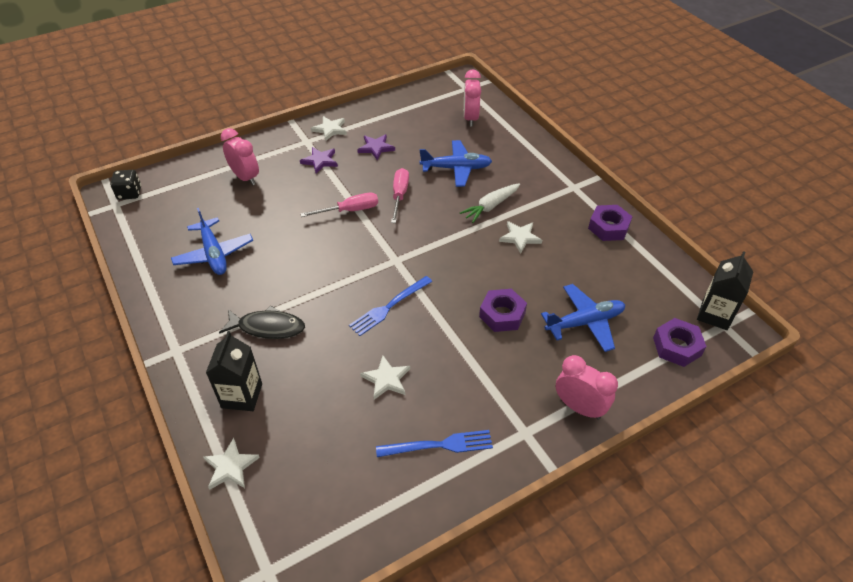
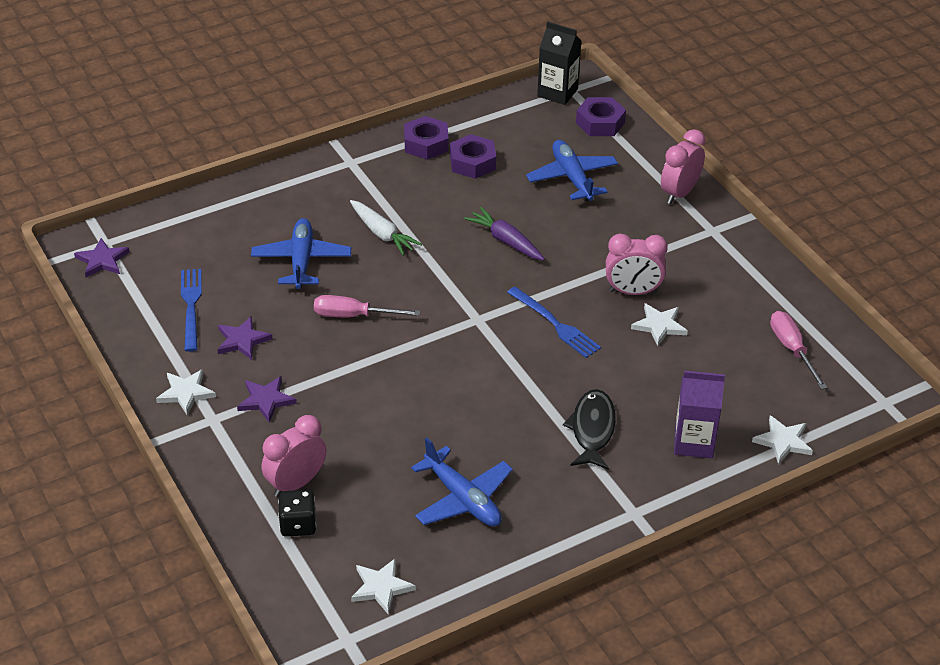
camera: 90 degrees left, 5 degrees down
black dice [110,170,141,200] -> black dice moved to [278,490,316,537]
blue plane [171,208,253,275] -> blue plane turned 75 degrees clockwise [411,437,513,526]
black carton [206,331,262,411] -> purple carton [674,371,725,458]
pink screwdriver [300,193,378,217] -> pink screwdriver moved to [770,311,828,390]
blue fork [376,430,493,457] -> blue fork moved to [181,269,202,352]
pink clock [464,69,481,127] -> pink clock moved to [606,234,668,295]
purple nut [479,289,527,332] -> purple nut moved to [450,134,496,179]
white star [499,221,542,254] -> white star moved to [351,558,416,615]
none -> purple star [74,238,130,278]
none -> purple carrot [464,207,545,261]

